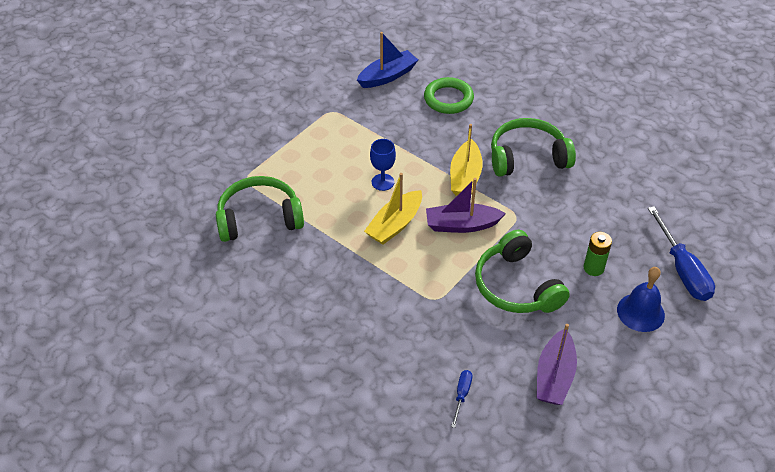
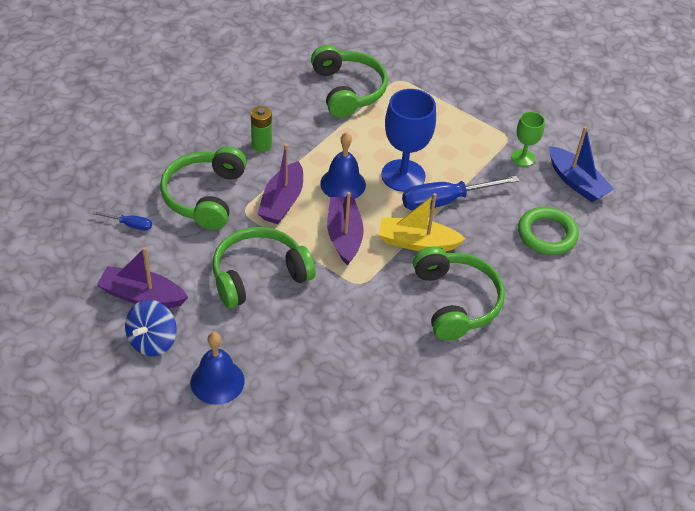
camera: 85 degrees right, 0 degrees up
yellow boat [364,173,422,245] -> blue bell [320,132,366,199]
blue goblet [370,139,396,191] -> blue goblet [381,89,436,192], size x1.80
green battery [583,232,612,276] -> green battery moved to [251,106,272,152]
blue screwdriver [648,206,715,301] -> blue screwdriver moved to [402,176,519,211]
none -> blue spinning top [125,300,177,357]
none -> green headphones [160,146,247,230]
none -> purple boat [257,144,303,224]
none -> green goblet [511,111,545,167]

